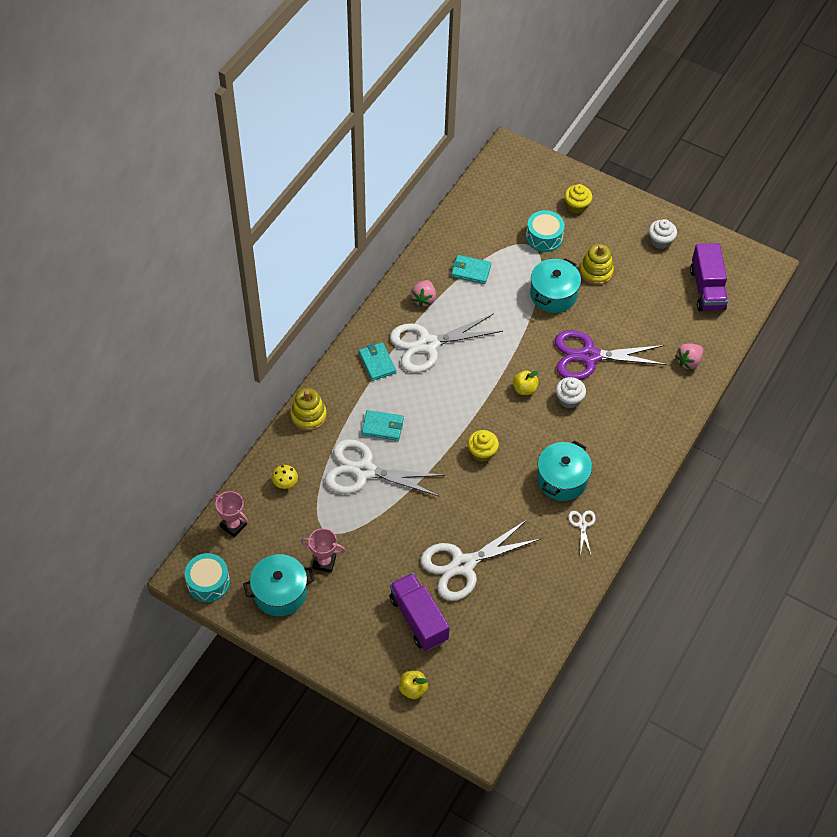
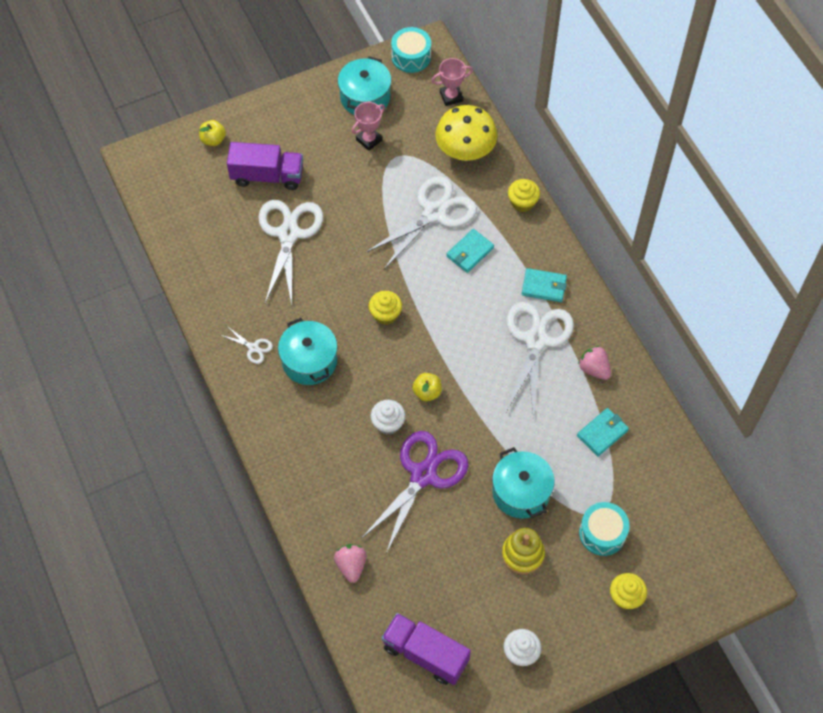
camera: 125 degrees right, 5 degrees up
yellow mushroom [272,465,298,489] -> yellow mushroom [435,105,498,161], size x2.35
yellow stacking toy [291,388,327,431] -> yellow cupcake [508,179,540,212]

